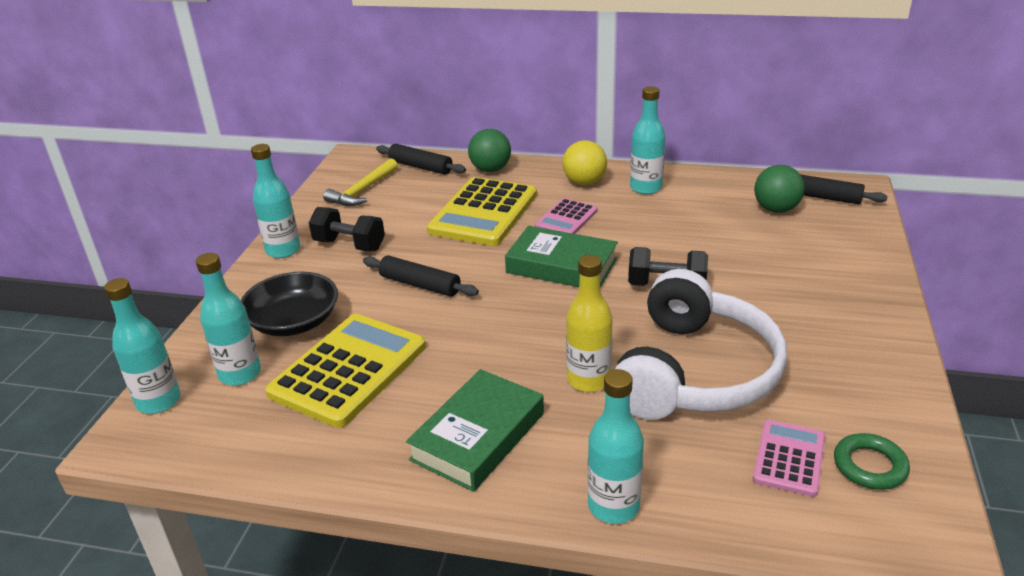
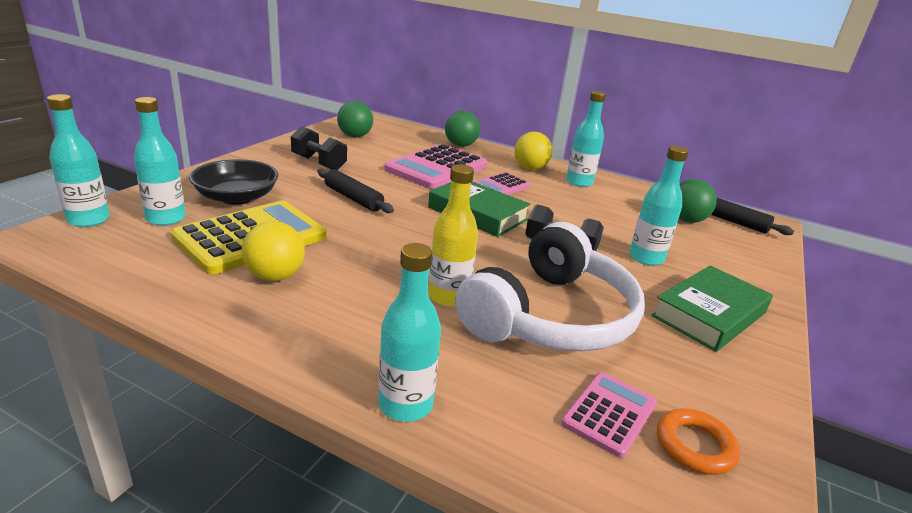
camera: 10 degrees right, 5 degrees down
turquoise bottle [251,144,300,258] -> turquoise bottle moved to [629,146,689,266]
yellow hammer [323,158,398,206] -> green ball [337,101,373,137]
black rolling pin [376,144,466,175] -> none
green book [406,369,544,492] -> green book moved to [651,265,773,352]
yellow calculator [427,177,537,246] -> pink calculator [384,144,487,189]
green ring [834,433,910,490] -> orange ring [657,409,740,475]
none -> yellow ball [242,221,305,281]

